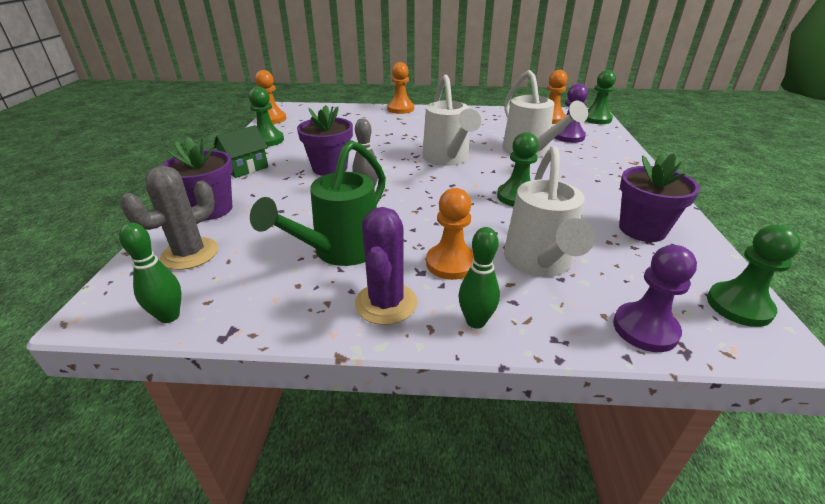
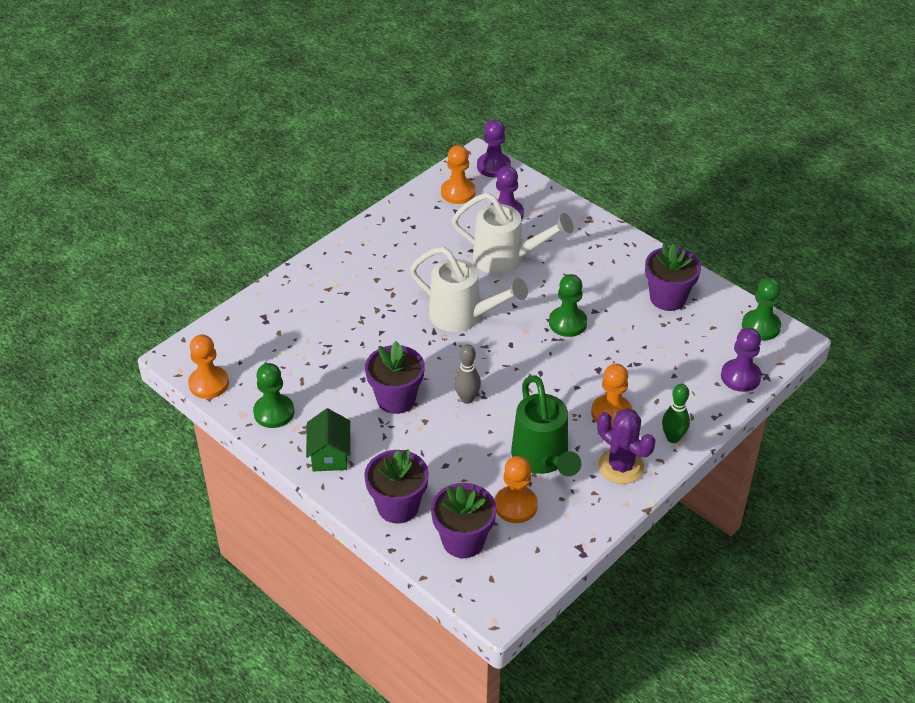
camera: 50 degrees left, 10 degrees up
green bowling pin [119,223,181,323] -> none
grey cactus [120,166,218,270] -> purple flower pot [431,483,496,558]
orange pawn [387,62,414,114] -> orange pawn moved to [495,456,538,523]
white watering can [504,146,595,277] -> none
green pawn [585,70,616,124] -> purple pawn [477,119,511,177]

